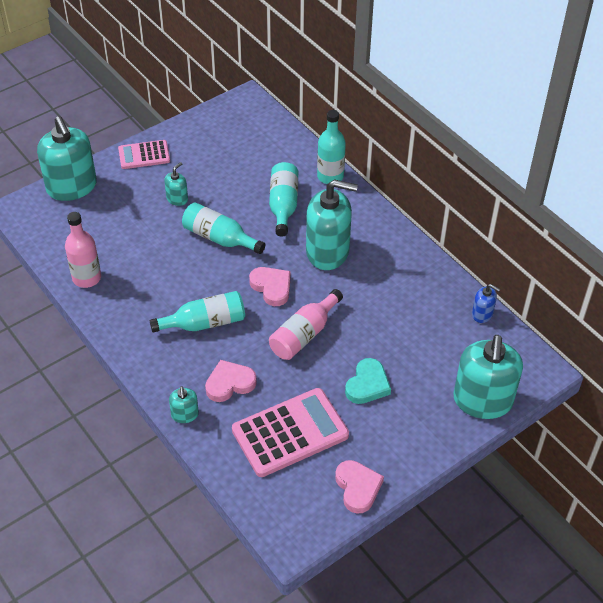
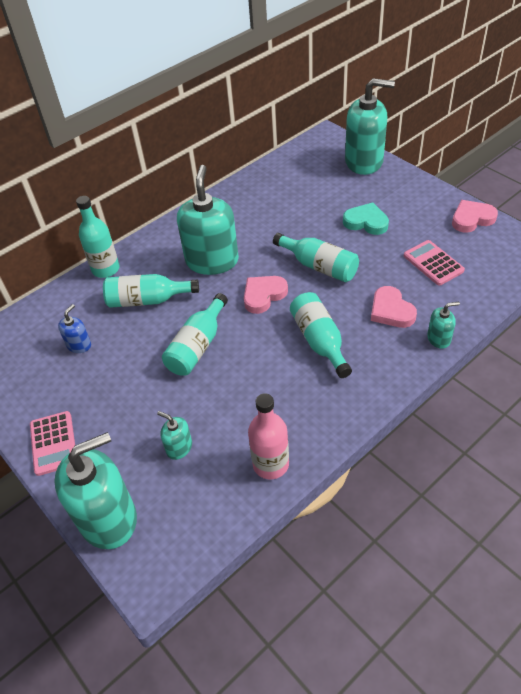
camera: 90 degrees left, 0 degrees up
turquoise soap dispenser [164,162,188,206] -> turquoise soap dispenser moved to [157,411,192,460]
pink calculator [232,388,349,477] -> pink calculator [404,240,465,286], size x0.58
pink bottle [269,289,343,360] -> turquoise bottle [273,233,359,282]
blue soap dispenser [472,284,500,323] -> blue soap dispenser moved to [58,304,91,353]

